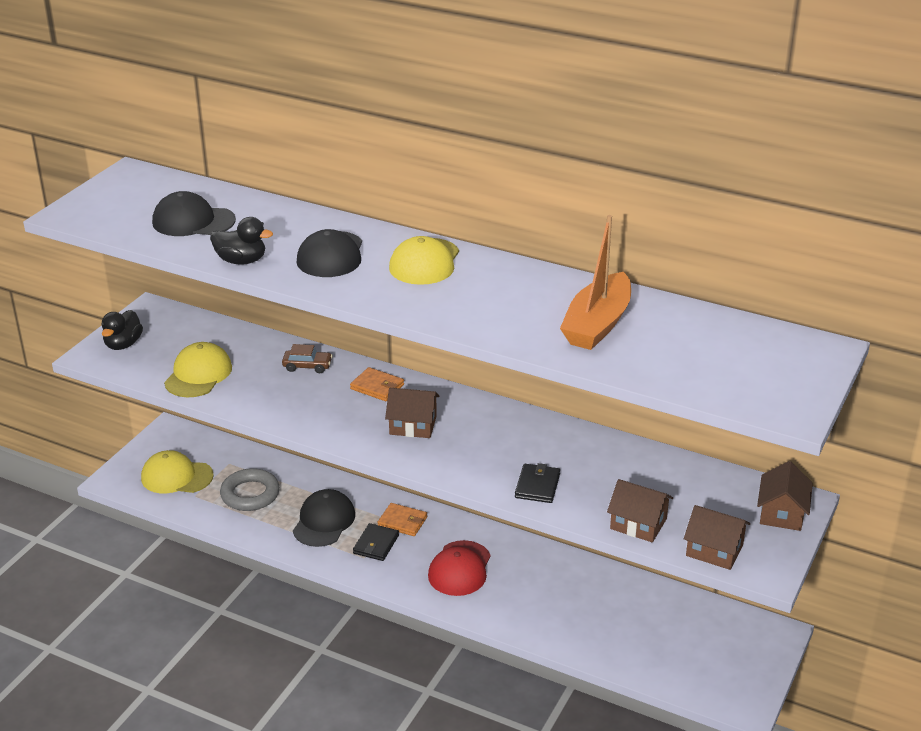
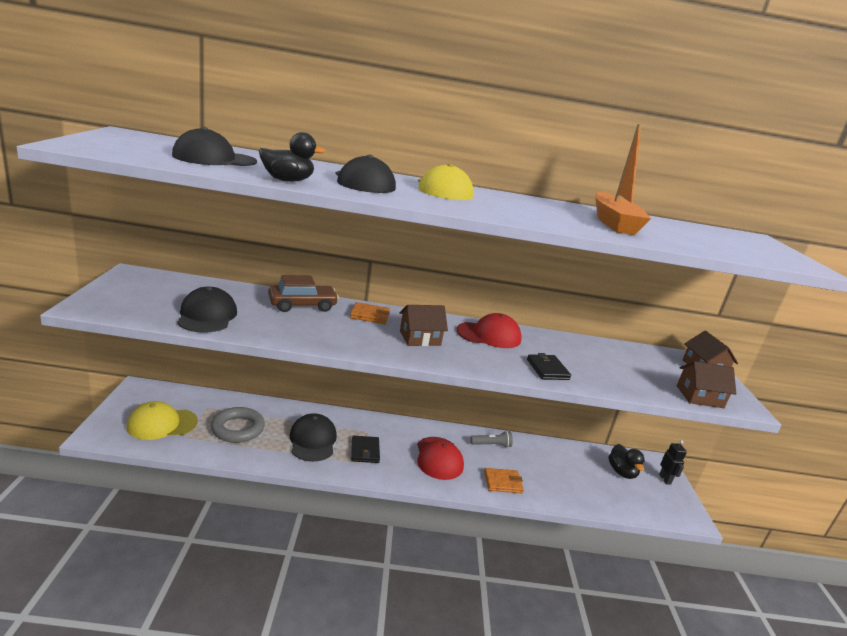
camera: 30 degrees left, 10 degrees down
black duck [101,310,143,350] -> black duck moved to [608,444,645,479]
yellow cap [164,342,232,397] -> black cap [177,287,237,332]
brown car [282,344,333,373] -> brown car [268,275,339,312], size x1.60
orange wallet [378,503,427,536] -> orange wallet moved to [484,468,524,493]
brown house [607,479,673,543] -> none
none -> red cap [457,313,522,348]
none -> grey flashlight [471,431,513,448]
none -> black robot [659,440,687,485]

